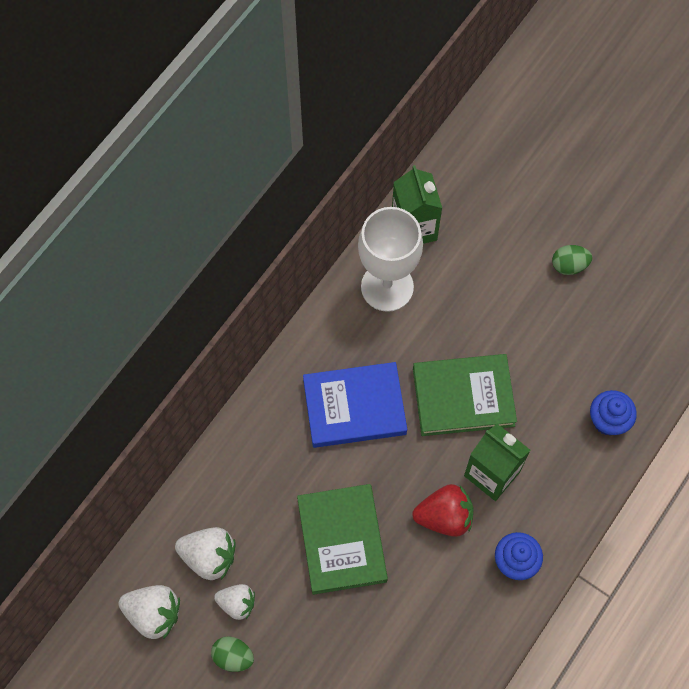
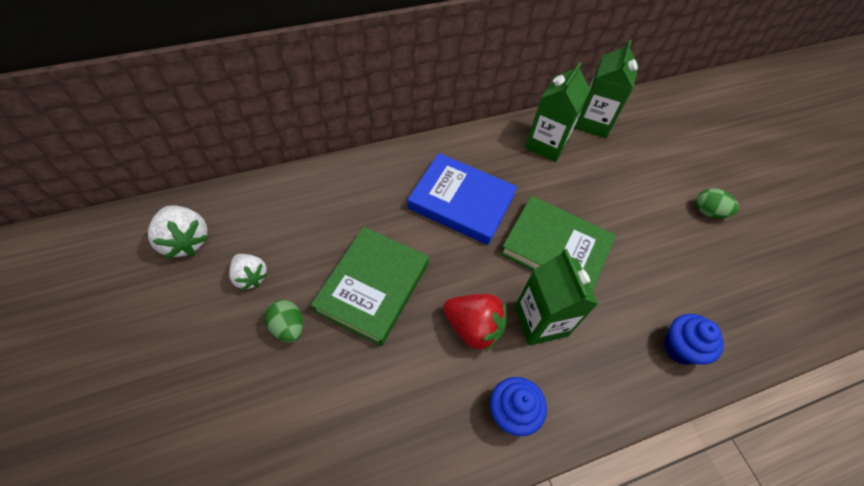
camera: 30 degrees right, 10 degrees down
white strawberry [175,527,236,580] -> none
green egg [211,636,254,672] -> green egg moved to [265,300,303,343]
white goblet [358,207,423,312] -> green carton [525,62,590,162]

